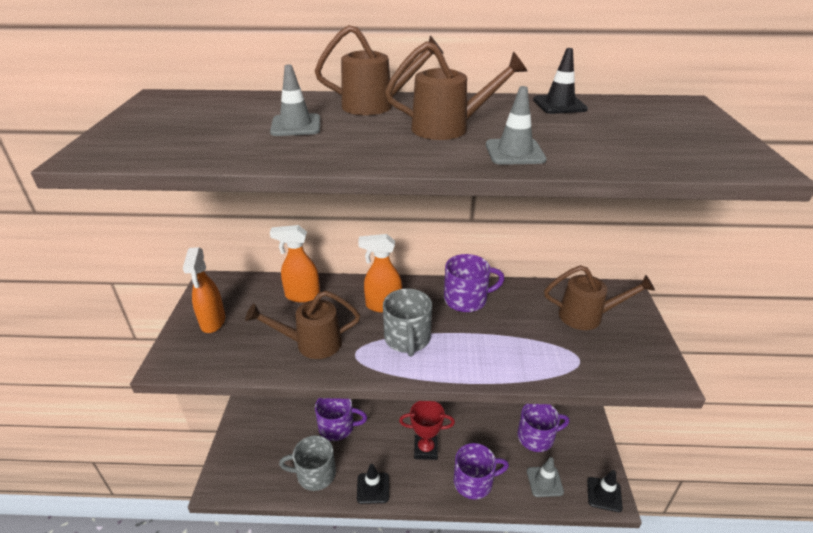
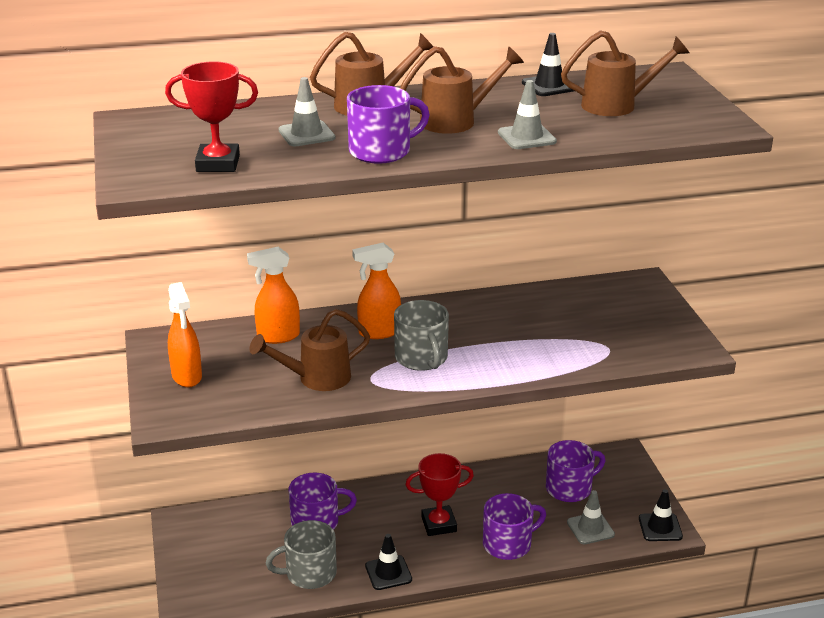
camera: 15 degrees left, 5 degrees down
purple mug [444,254,505,312] -> purple mug moved to [347,85,430,164]
brown watering can [544,265,655,330] -> brown watering can moved to [561,30,689,116]
none -> red trophy [165,61,258,172]

